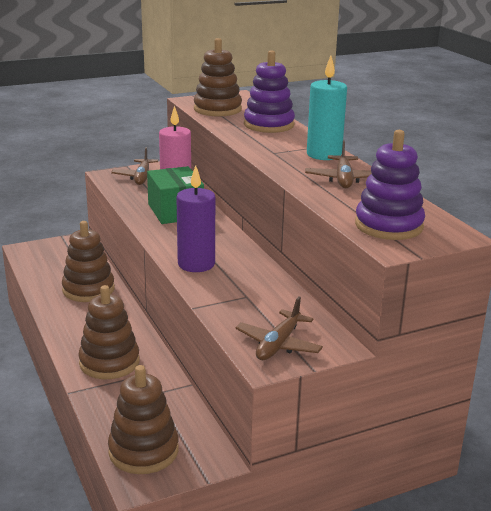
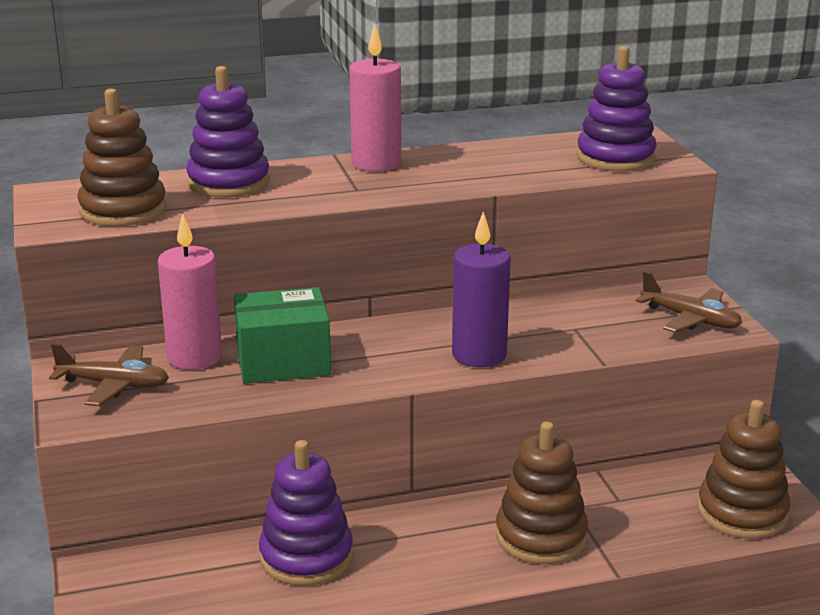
camera: 80 degrees left, 0 degrees up
brown stacking toy [62,221,115,302] -> purple stacking toy [259,440,353,586]
brown plane [305,140,372,188] -> none
turquoise candle [307,56,347,160] -> pink candle [349,24,401,172]

